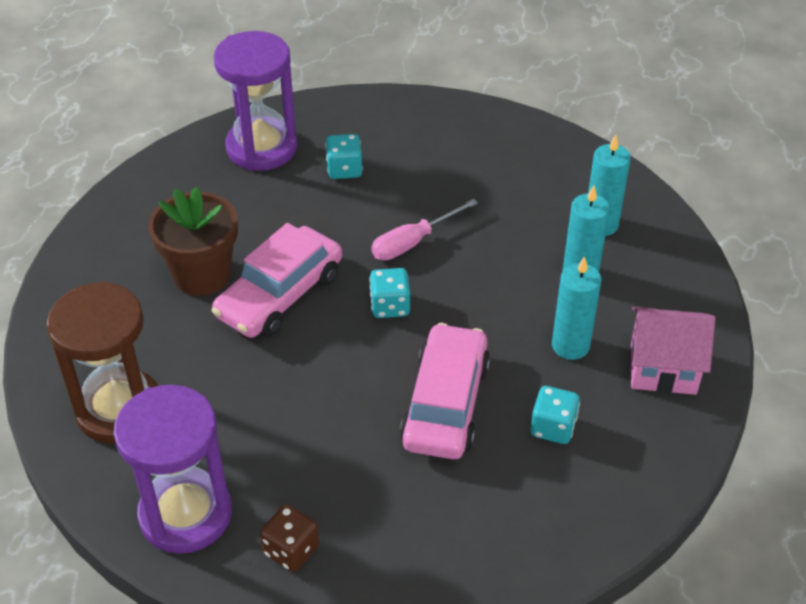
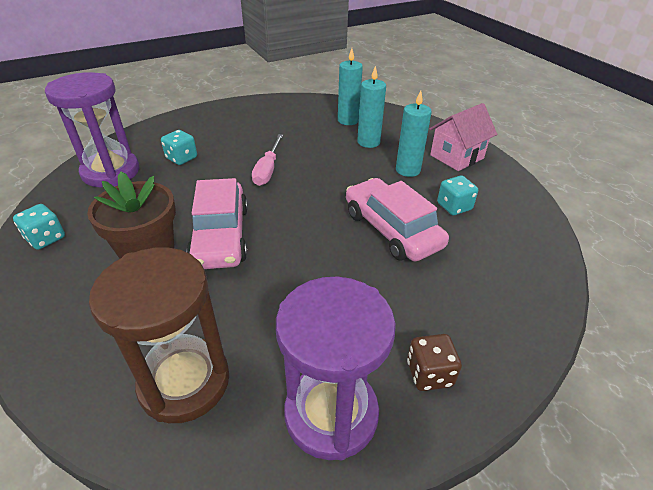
camera: 45 degrees left, 5 degrees down
turquoise dice [369,268,410,318] -> turquoise dice moved to [13,204,65,250]

